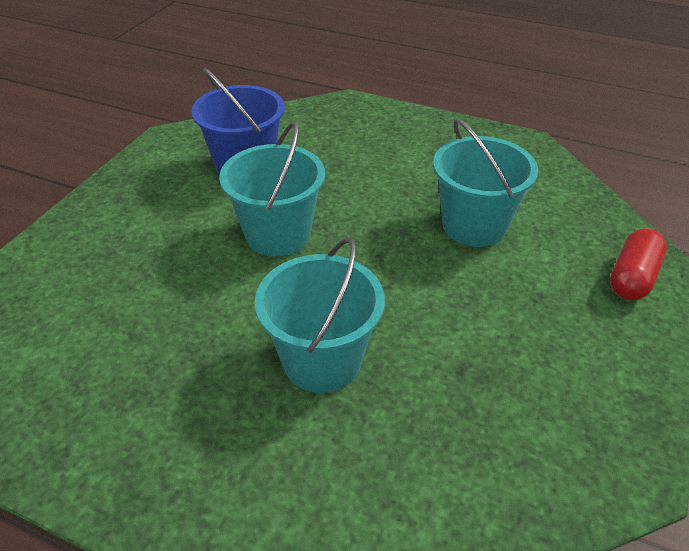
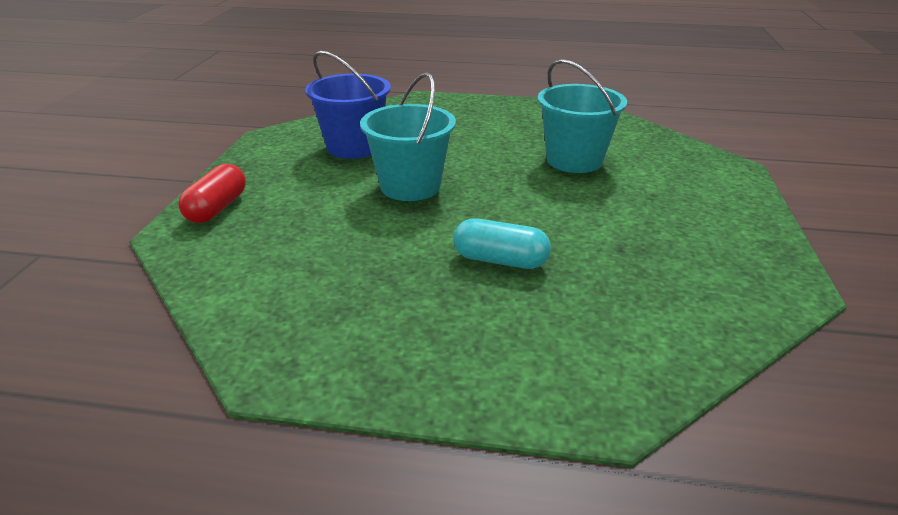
camera: 15 degrees left, 10 degrees down
turquoise bucket [255,237,385,393] -> turquoise capsule [453,218,551,269]
red capsule [610,228,667,301] -> red capsule moved to [178,164,246,223]

